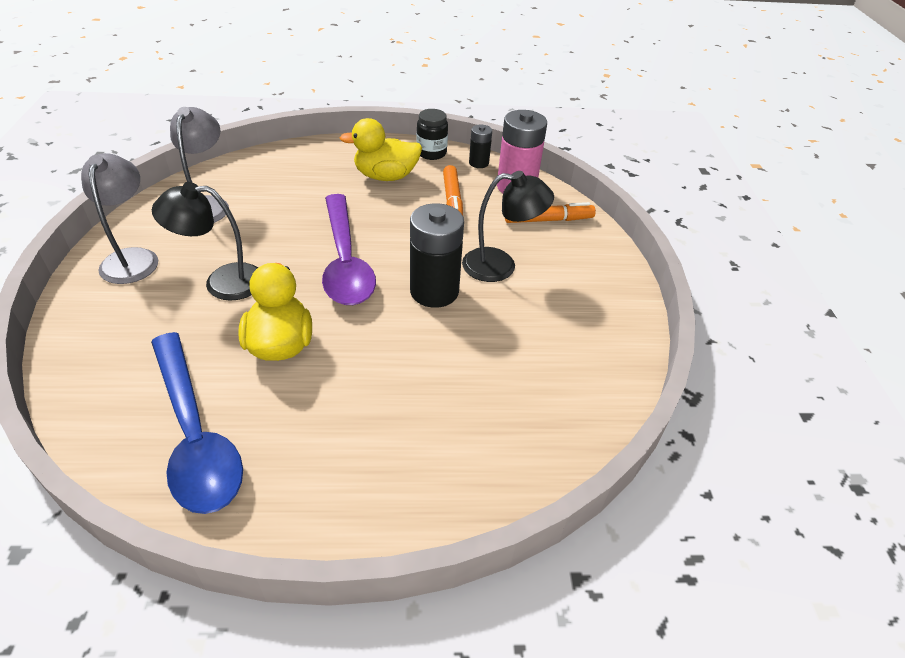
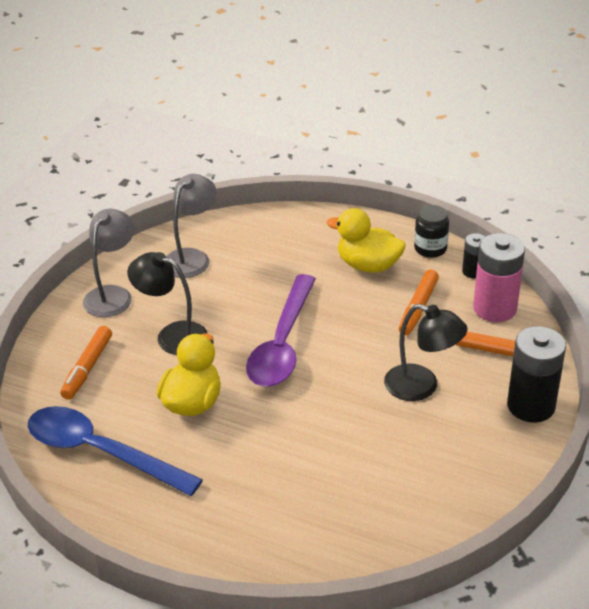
camera: 30 degrees right, 5 degrees down
blue spoon [151,332,243,514] -> blue spoon turned 120 degrees clockwise [28,406,203,496]
black battery [410,203,464,308] -> black battery moved to [507,326,566,423]
none -> orange marker [60,326,112,400]

